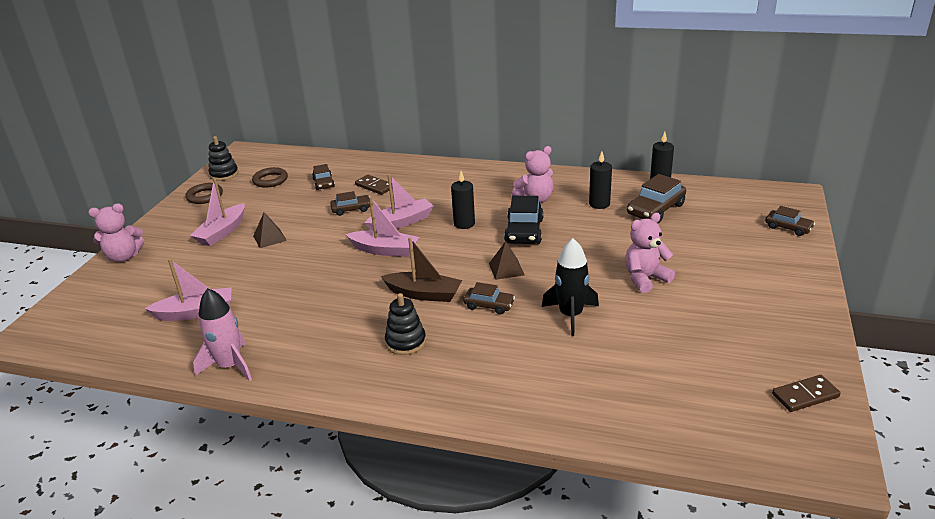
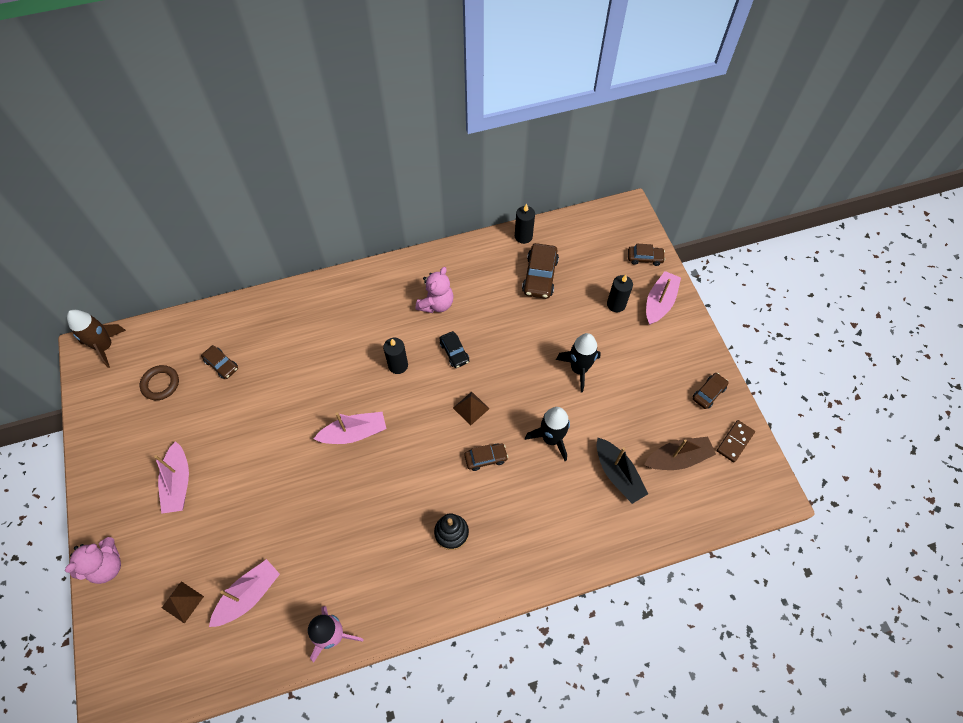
camera: 35 degrees left, 30 degrees up
brown ring [185,183,223,204] -> none
black stacking toy [208,136,238,181] -> none
brown pyramid [253,212,287,248] -> brown pyramid moved to [162,581,204,624]
brown car [330,191,370,216] -> brown car moved to [693,373,729,409]
brown domino [355,175,392,195] -> none
pink boat [365,174,434,230] -> pink boat moved to [646,271,681,325]
brown boat [381,237,462,302] -> brown boat moved to [644,437,716,470]
black car [504,196,543,244] -> black car [439,331,469,368], size x0.60
black candle [589,152,612,209] -> black candle moved to [607,275,633,312]
pink teddy bear [625,213,675,293] -> black rocket [556,333,601,392]
none -> brown rocket [67,310,126,368]
none -> black boat [597,438,648,504]

